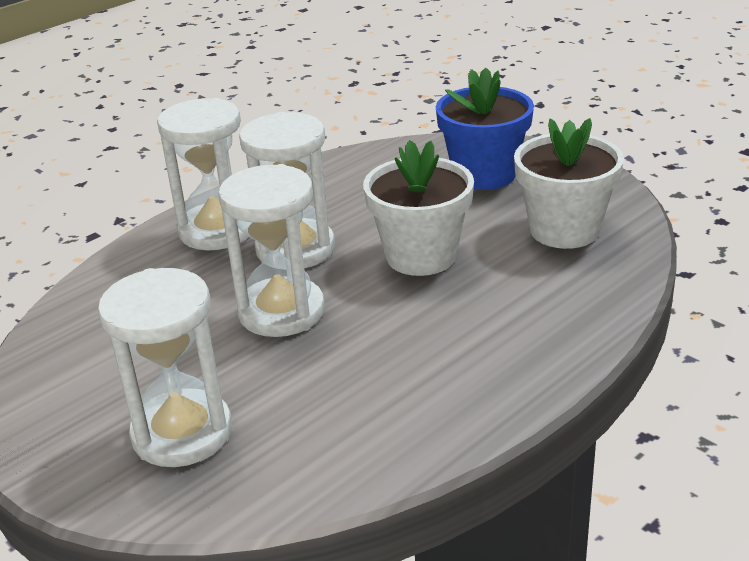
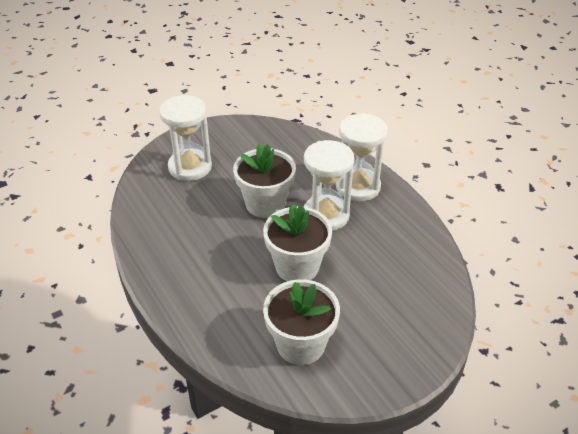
camera: 100 degrees right, 10 degrees up
white hourglass [219,164,325,337] -> white flower pot [233,143,296,218]
blue flower pot [436,68,534,190] -> none

